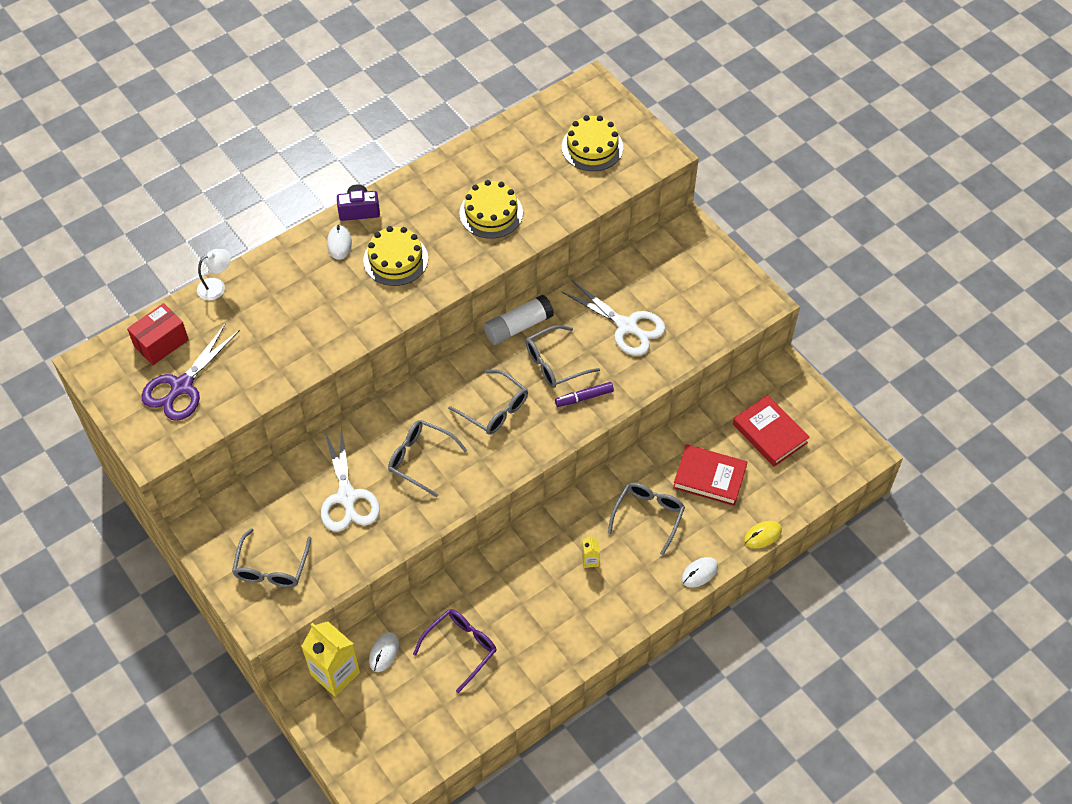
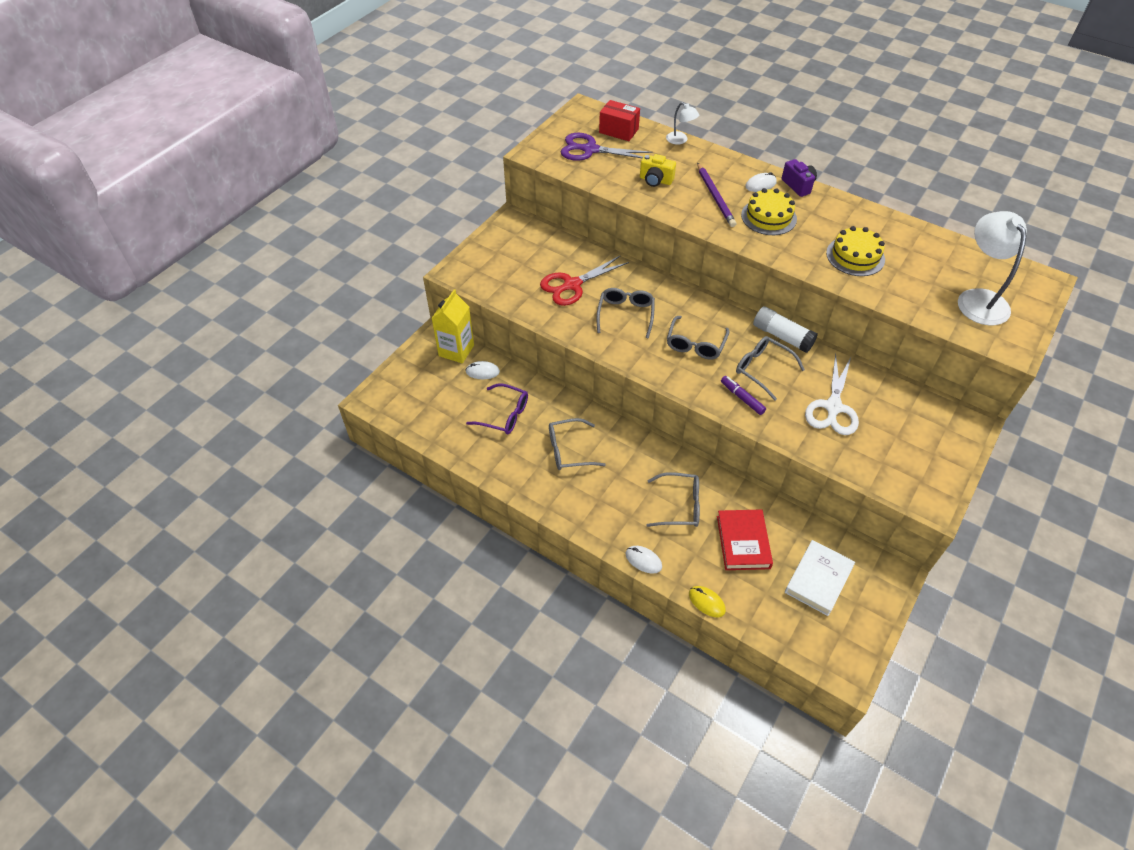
camera: 70 degrees right, 5 degrees down
grey glasses [232,528,311,588] -> grey glasses moved to [549,418,606,470]
white scissors [321,427,380,532] -> red scissors [540,255,629,306]
yellow cake [562,115,623,171] -> white lamp [958,211,1027,325]
yellow carton [582,535,600,568] -> none
red book [733,395,810,467] -> white book [785,540,855,616]
none -> yellow camera [640,154,676,187]
none -> purple pencil [697,163,736,227]

